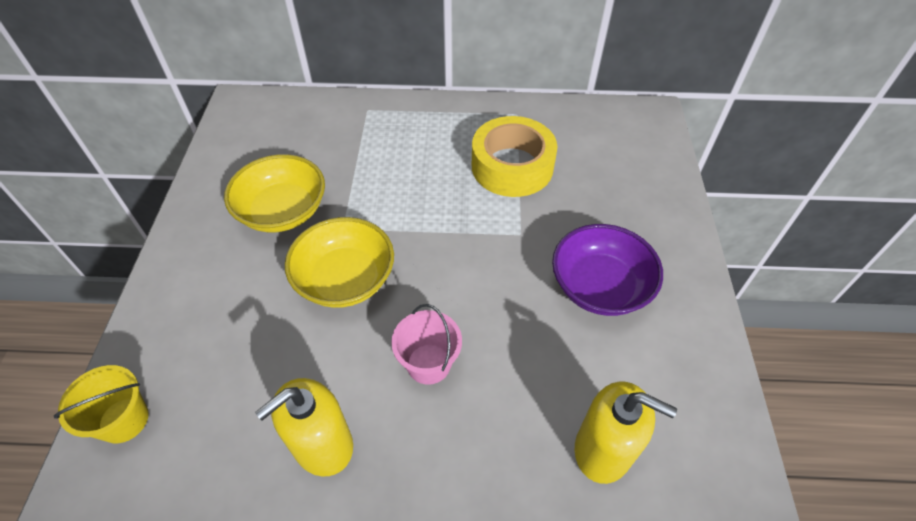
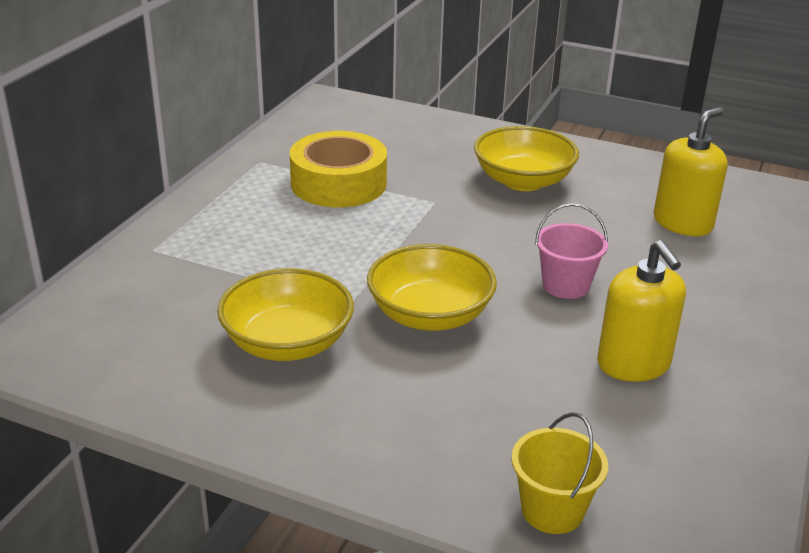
camera: 70 degrees left, 20 degrees down
purple bowl [552,224,663,316] -> yellow bowl [474,126,579,191]

